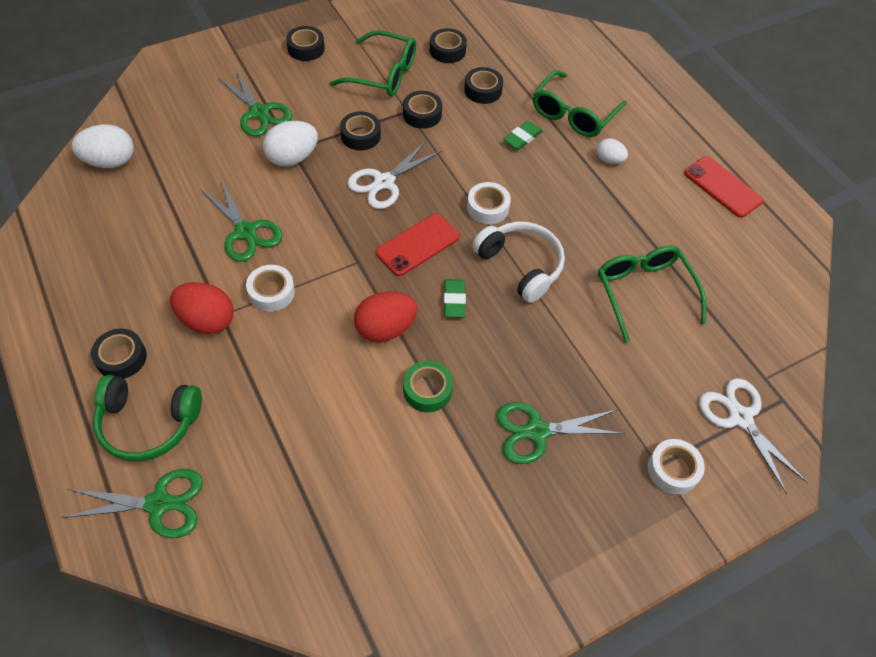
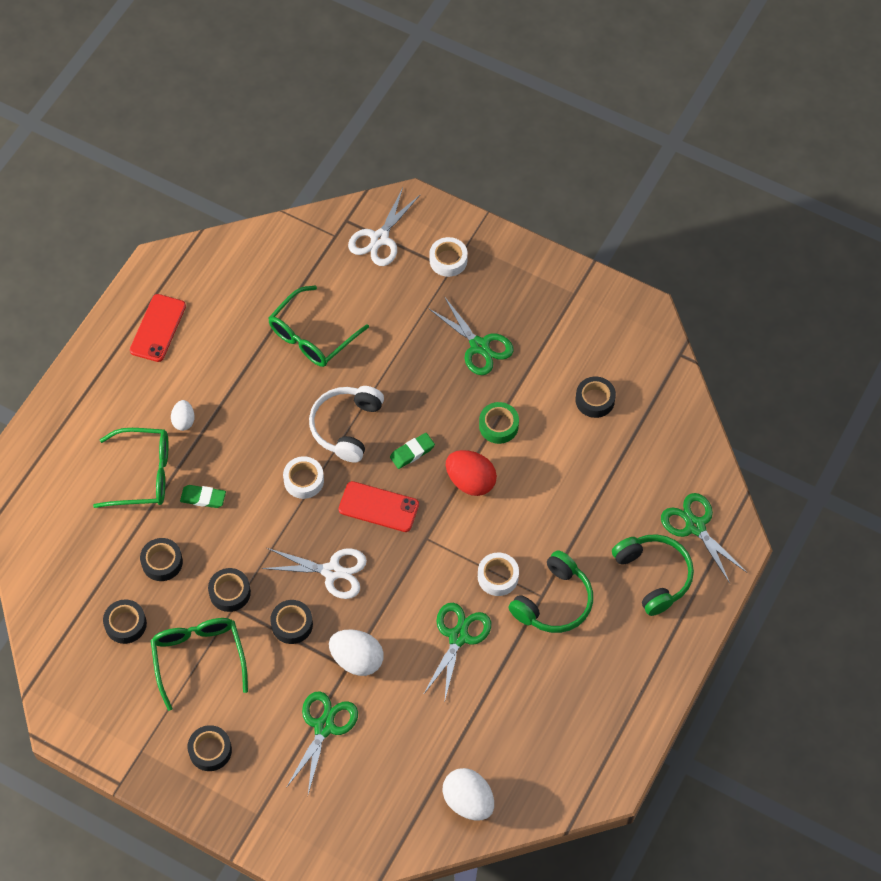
camera: 120 degrees left, 5 degrees up
black tape [91,329,147,379] -> black tape moved to [576,377,616,418]
red egg [170,282,234,334] -> green headphones [508,550,593,633]

